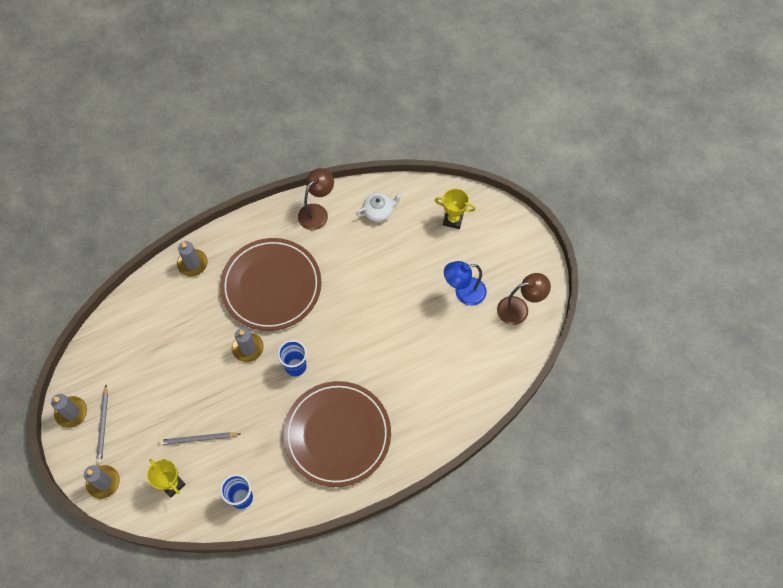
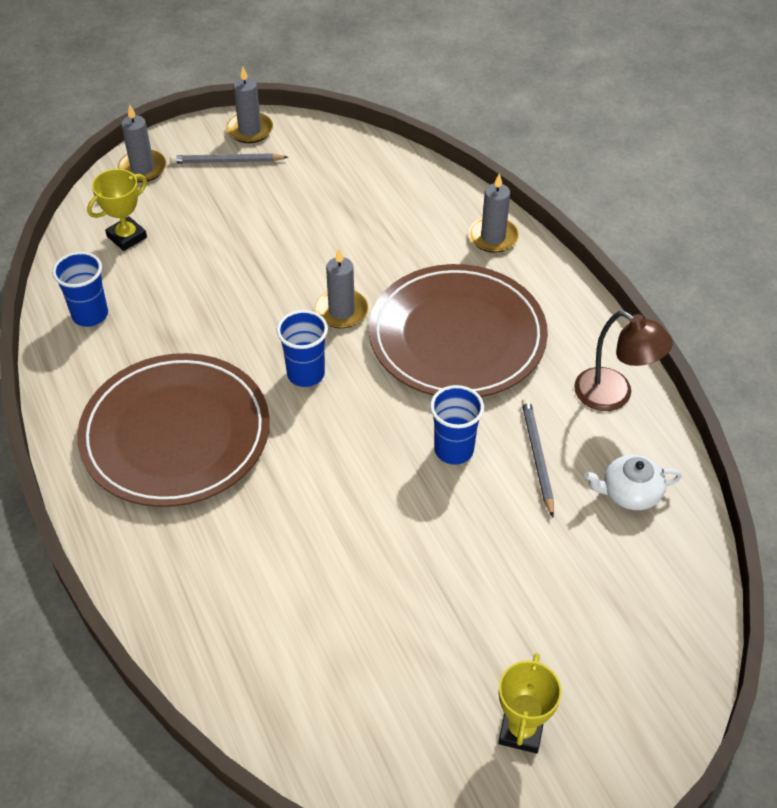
camera: 90 degrees right, 15 degrees down
grey pencil [159,432,240,445] -> grey pencil moved to [522,398,554,518]
white teapot [356,193,403,222] -> white teapot turned 105 degrees clockwise [584,455,682,510]
yellow trophy [435,188,476,229] -> yellow trophy moved to [498,653,562,753]
blue lamp [444,261,487,306] -> none
brown lamp [497,273,551,325] -> none
none -> blue cup [430,385,484,465]

